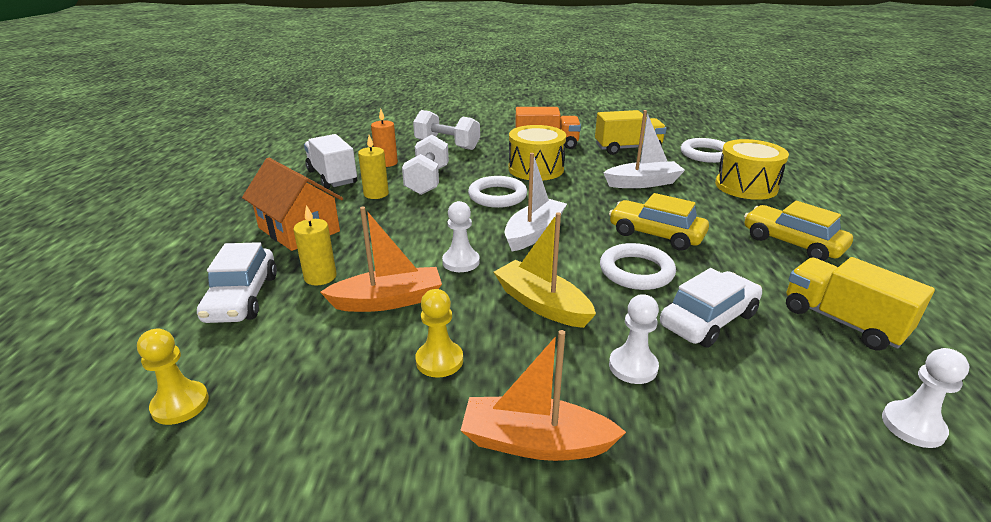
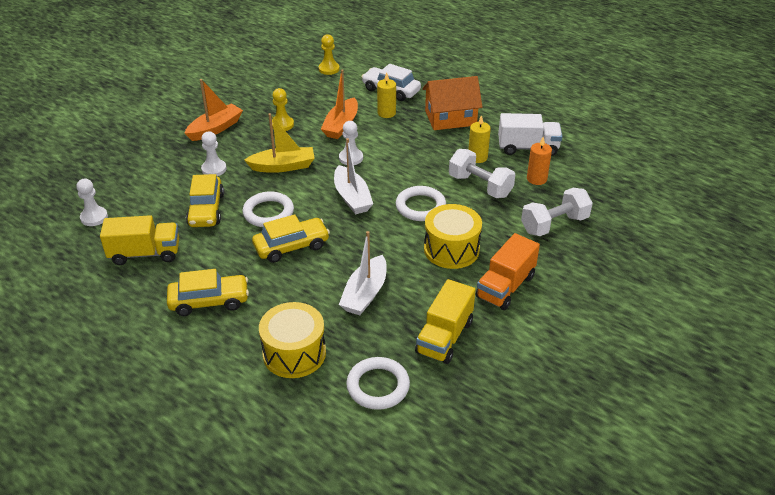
camera: 125 degrees right, 10 degrees up
white car [660,268,762,348] -> yellow car [186,174,224,227]

